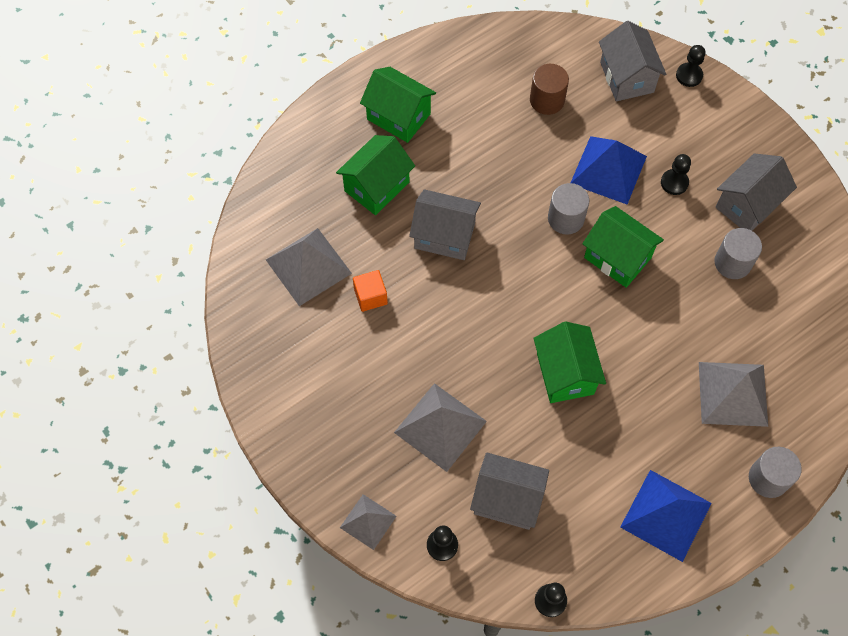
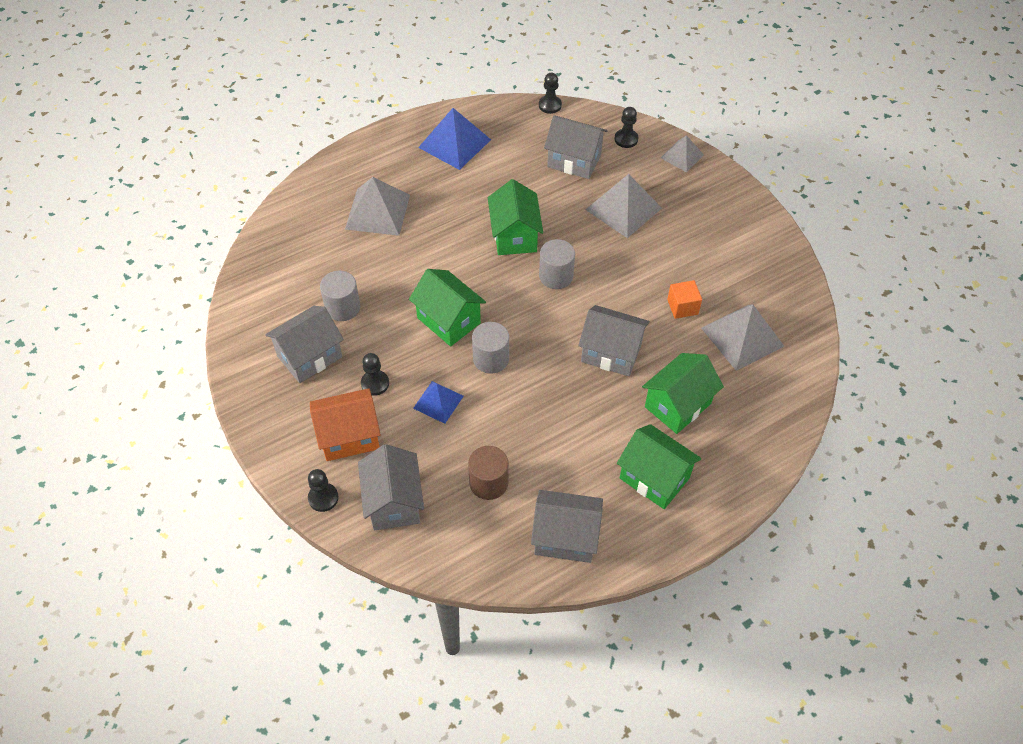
camera: 175 degrees left, 10 degrees down
blue pyramid [571,136,647,204] -> blue pyramid [413,381,464,424], size x0.60
grey cylinder [749,447,802,498] -> grey cylinder moved to [539,239,575,289]
none -> orange house [310,388,381,461]
none -> grey house [531,490,603,563]

